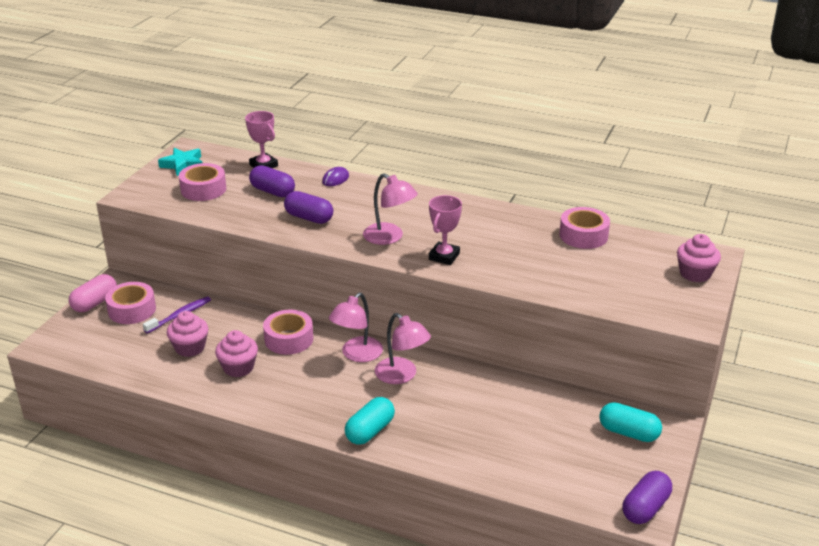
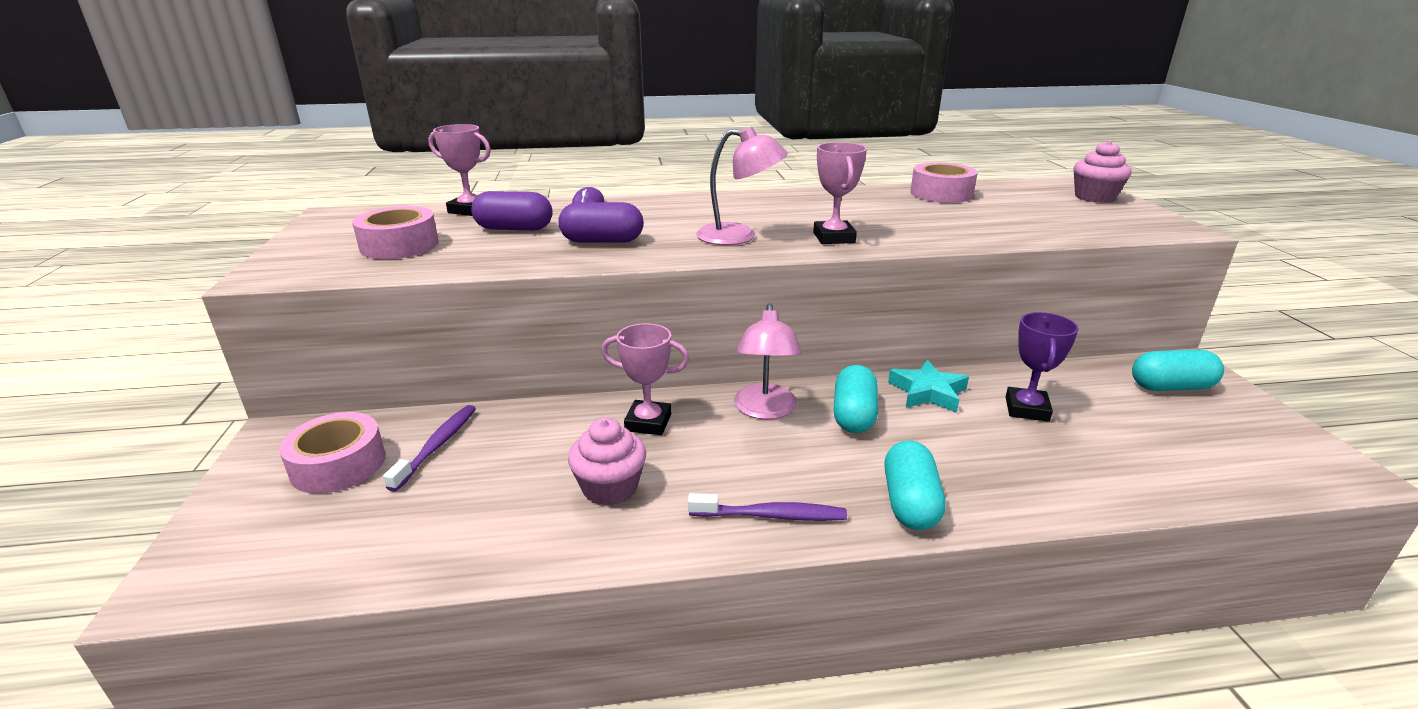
camera: 30 degrees left, 5 degrees down
pink capsule [69,274,117,312] -> none
turquoise star [158,148,202,176] -> turquoise star moved to [888,360,969,413]
pink cupcake [167,311,208,357] -> none
pink tape [263,310,313,355] -> pink trophy [601,323,689,435]
pink lamp [375,313,431,384] -> turquoise capsule [834,365,878,433]
purple capsule [622,471,672,524] -> none
none -> purple toothbrush [688,493,847,521]
none -> purple trophy [1006,312,1079,422]

